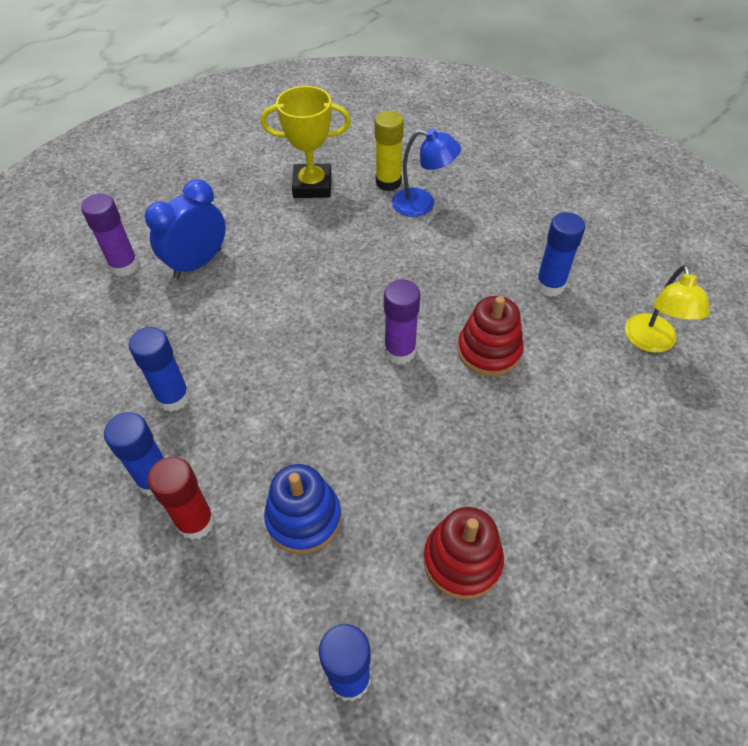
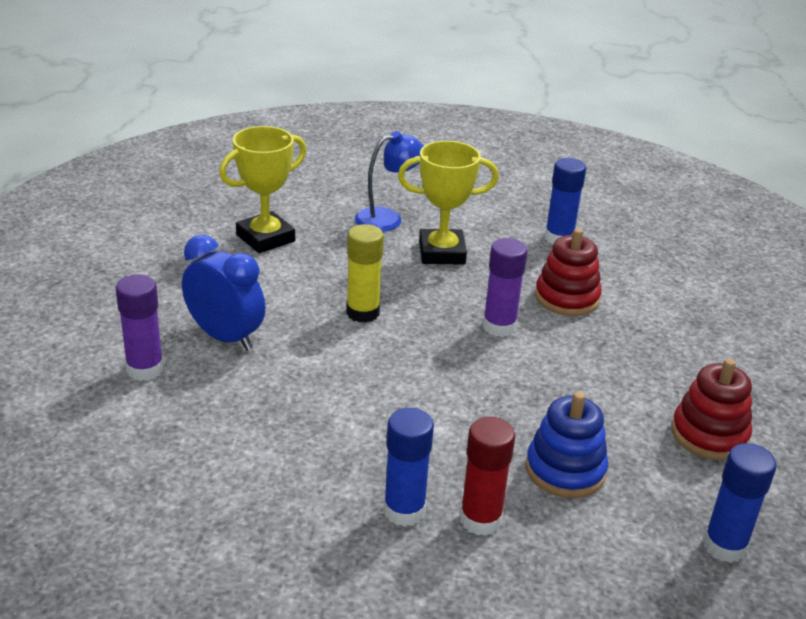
camera: 40 degrees left, 20 degrees down
blue glue stick [129,327,190,412] -> none
blue clock [145,179,226,278] -> blue clock turned 120 degrees clockwise [182,235,265,351]
yellow glue stick [375,111,404,191] -> yellow glue stick moved to [347,224,384,323]
yellow lamp [625,265,710,353] -> none
none -> yellow trophy [398,141,499,265]

